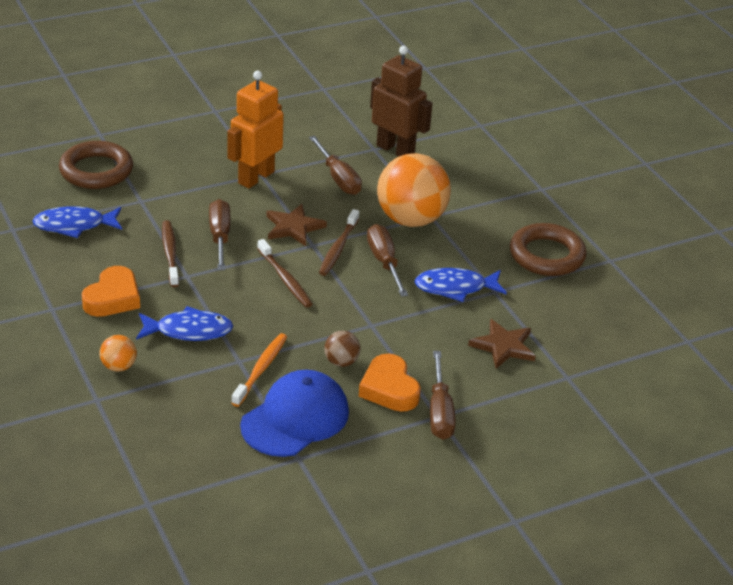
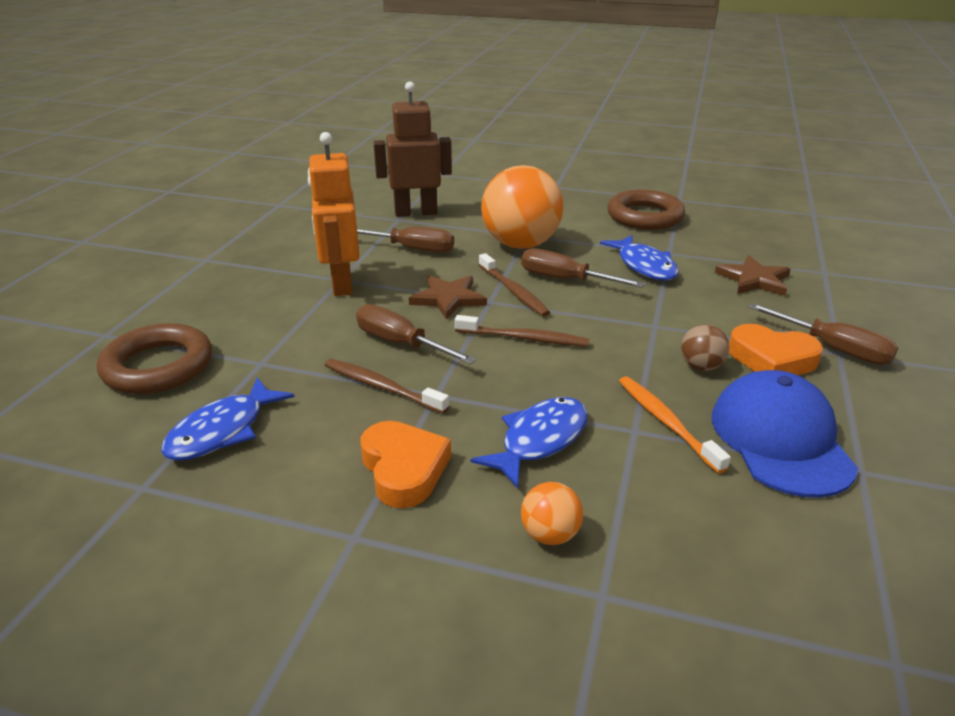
camera: 45 degrees left, 5 degrees down
blue fish [415,268,507,302] -> blue fish turned 60 degrees counterclockwise [600,235,679,281]

